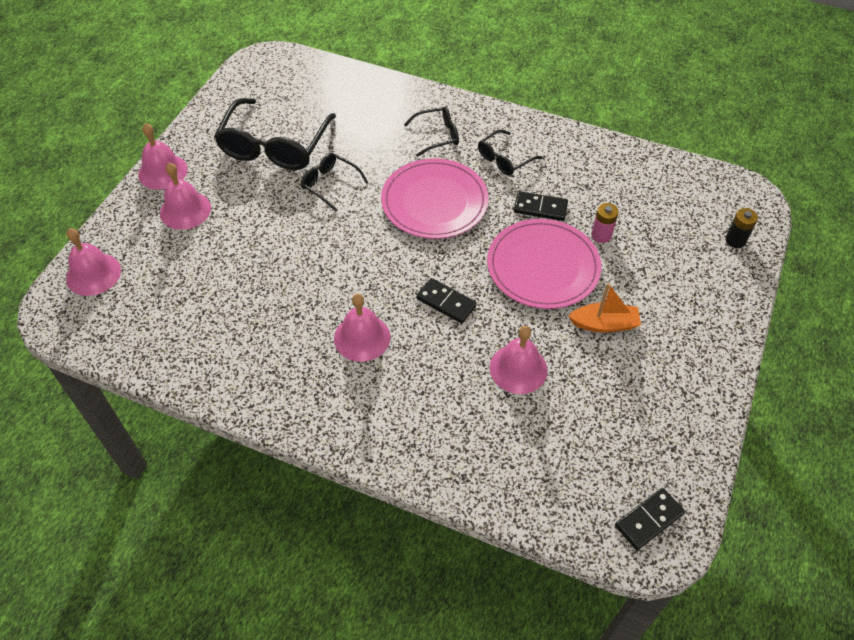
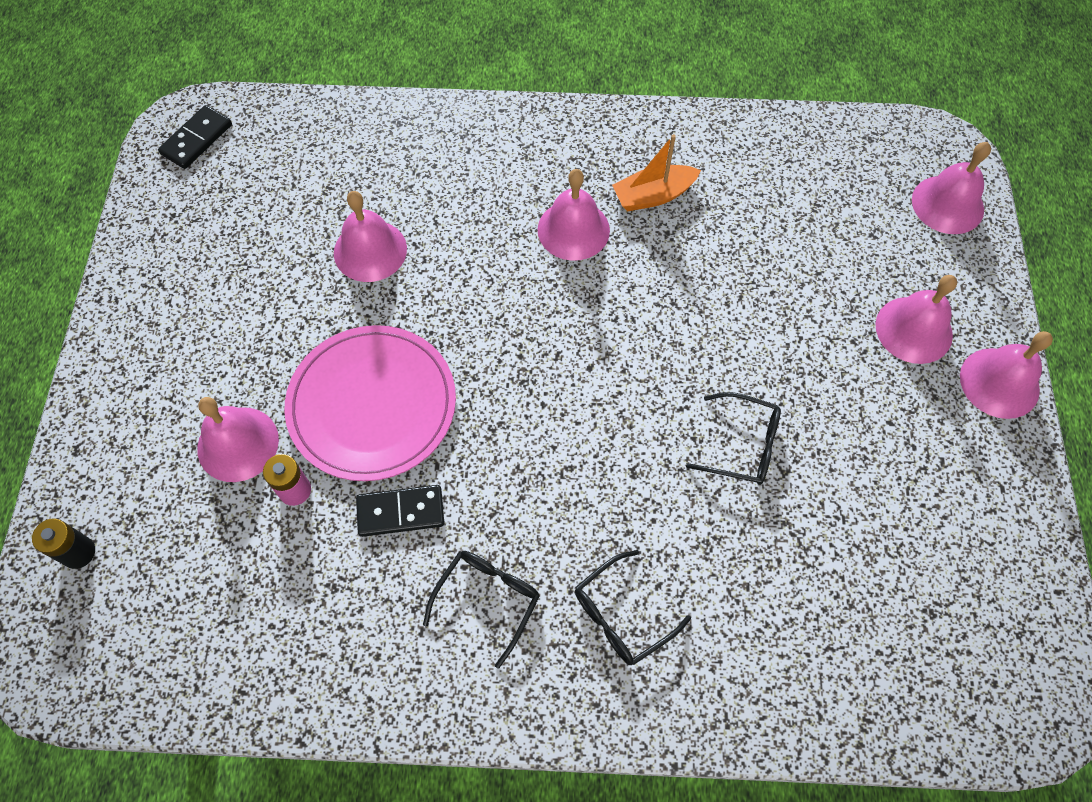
camera: 160 degrees right, 10 degrees up
black glasses [214,98,336,170] -> none
pink plate [381,158,489,239] -> none
black domino [416,278,477,324] -> none
orange boat [568,283,641,333] -> orange boat moved to [612,134,701,211]
none -> pink bell [197,397,279,482]

